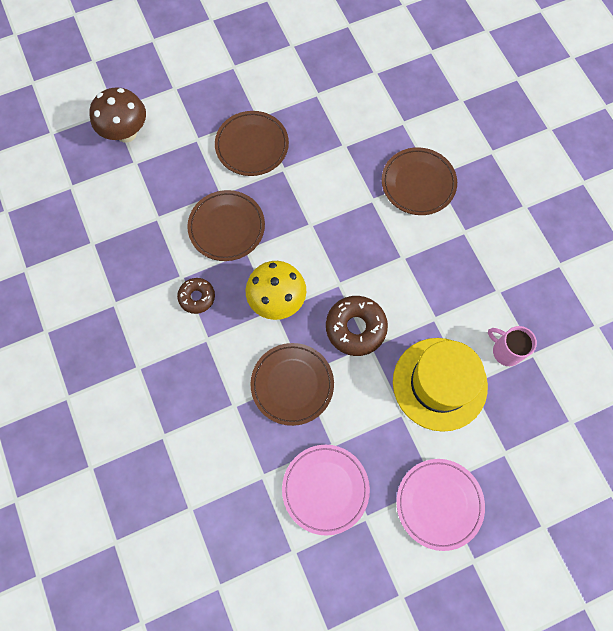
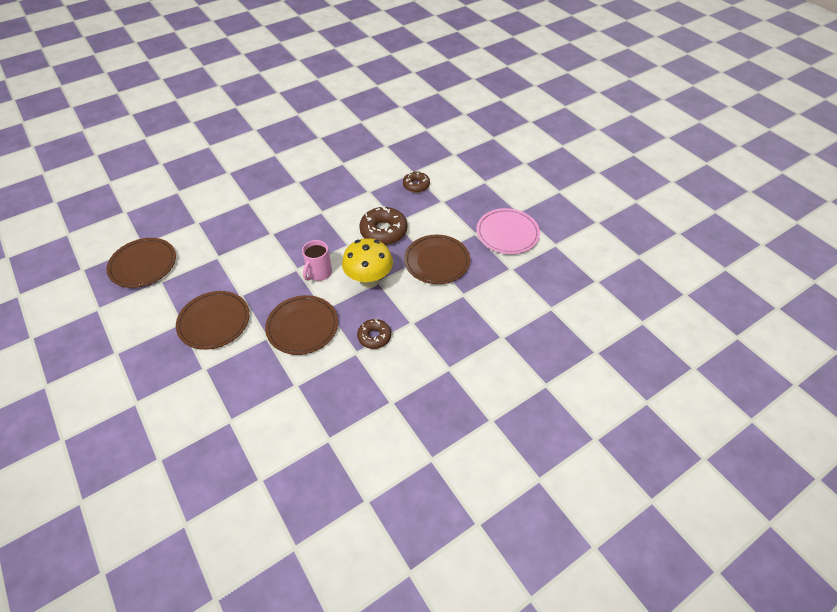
camera: 100 degrees left, 20 degrees down
brown mushroom [90,87,146,143] -> none
brown plate [382,147,457,215] -> brown plate moved to [106,238,176,288]
yellow hat [393,338,488,432] -> brown donut [403,171,430,193]
pink plate [396,459,485,551] -> none
pink mug [488,326,537,366] -> pink mug moved to [302,240,332,281]

